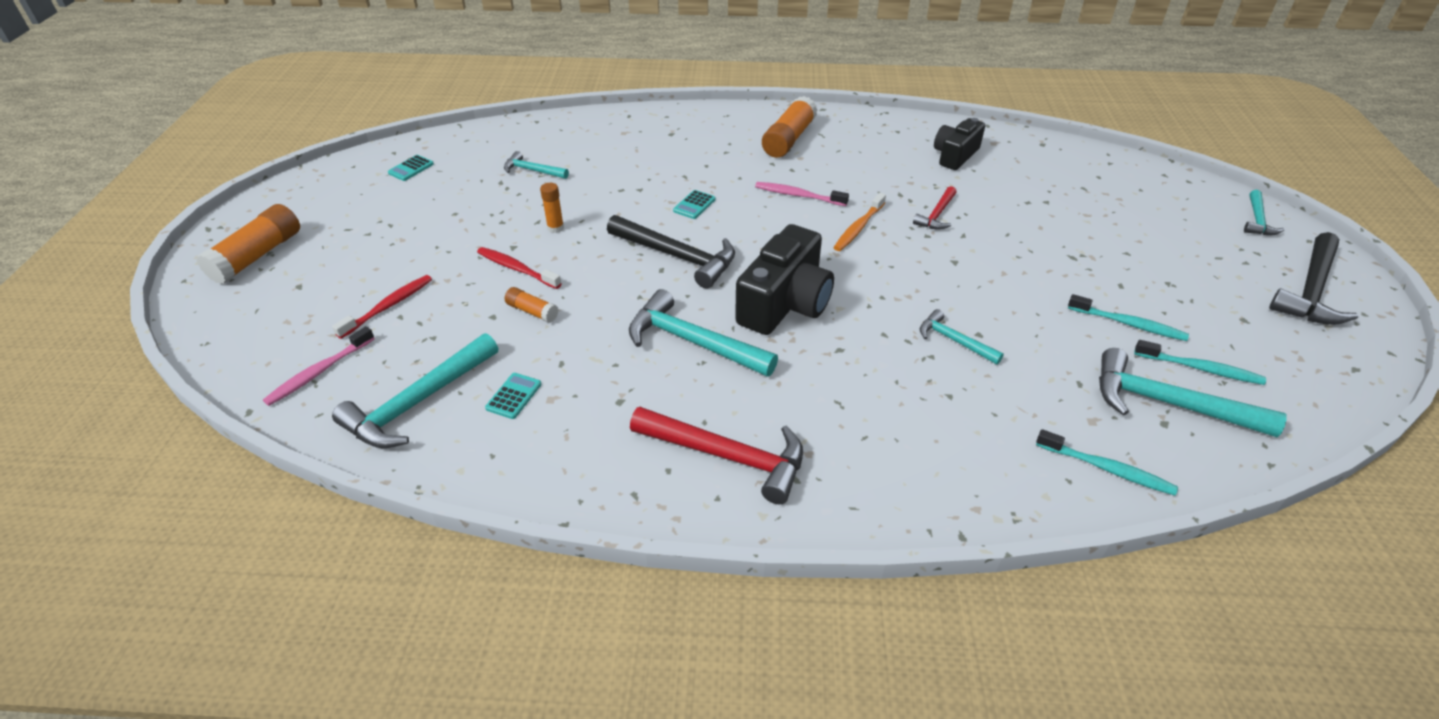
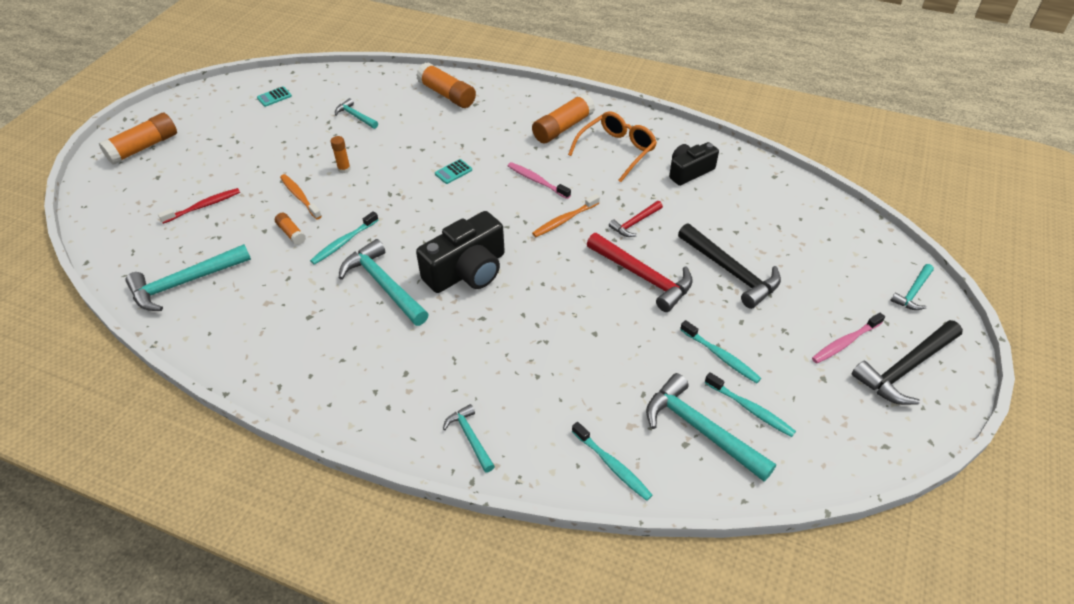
camera: 20 degrees right, 5 degrees up
pink toothbrush [263,326,375,406] -> pink toothbrush moved to [812,313,885,363]
red toothbrush [477,247,562,289] -> orange toothbrush [280,174,322,219]
turquoise calculator [485,373,541,419] -> none
black hammer [607,215,735,289] -> black hammer moved to [678,223,781,309]
red hammer [630,407,803,504] -> red hammer moved to [587,233,693,312]
turquoise hammer [920,309,1004,365] -> turquoise hammer moved to [443,404,495,473]
none -> turquoise toothbrush [310,211,378,265]
none -> orange glue stick [416,62,476,108]
none -> orange glasses [568,111,657,182]

